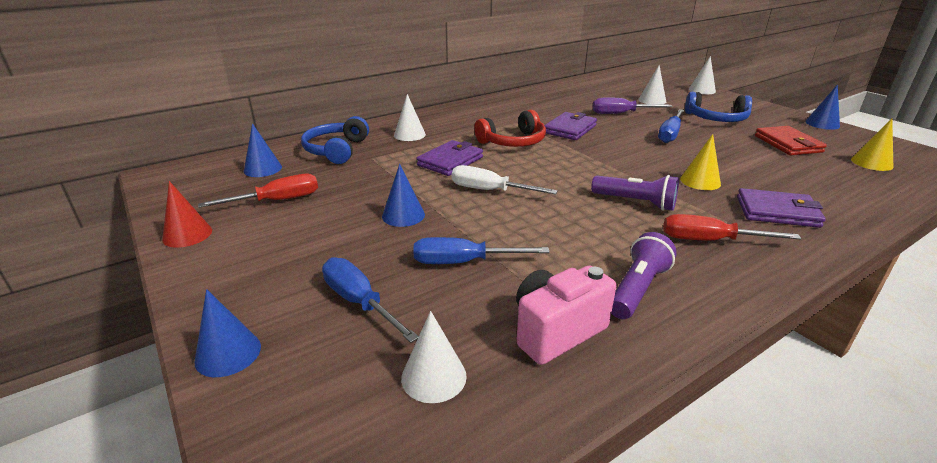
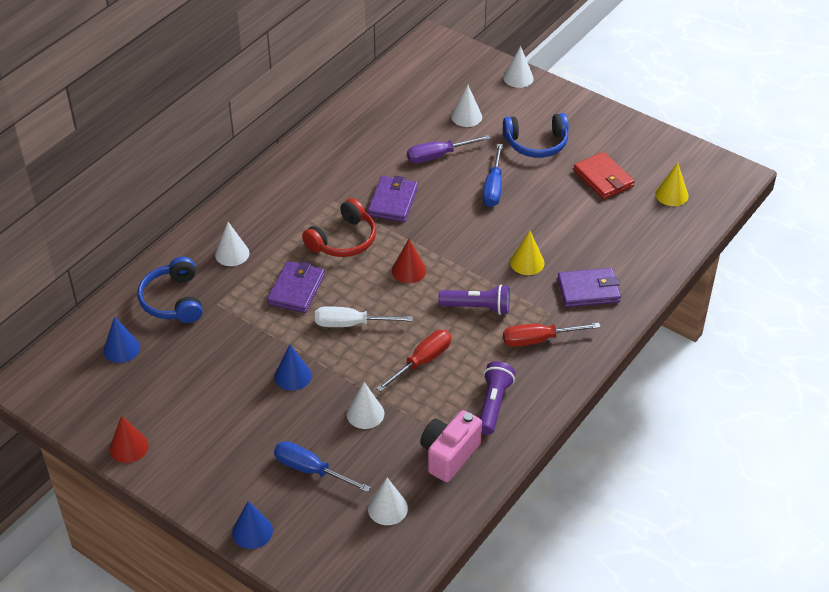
camera: 20 degrees left, 15 degrees up
red screwdriver [198,174,318,208] -> red screwdriver moved to [376,330,451,392]
blue screwdriver [413,237,550,264] -> white cone [347,382,384,429]
blue cone [805,84,840,130] -> none
none -> red cone [392,239,426,283]

